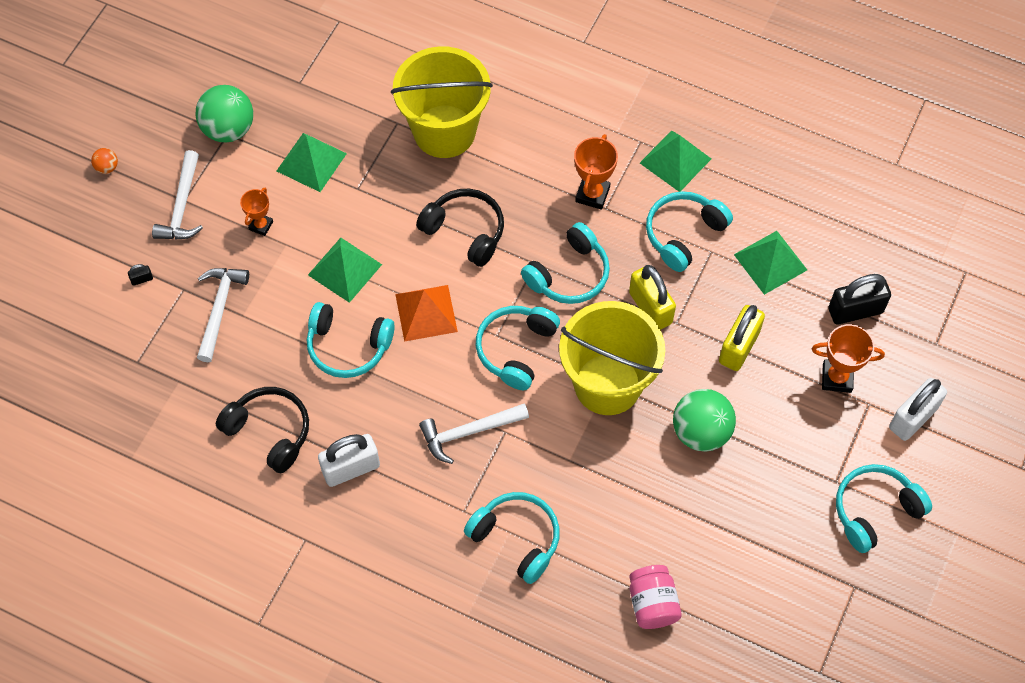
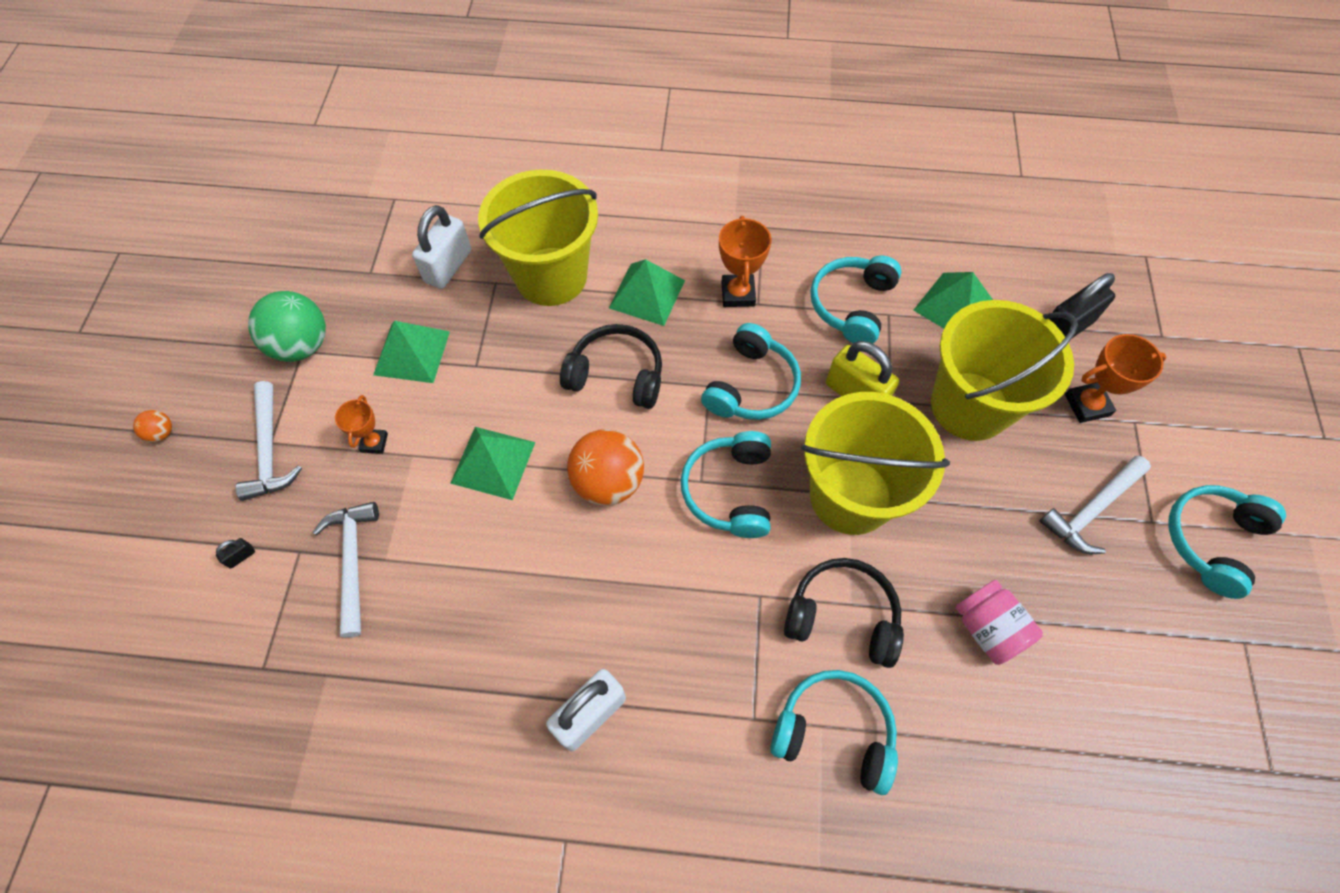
camera: 20 degrees left, 0 degrees up
black headphones [216,387,309,473] -> black headphones moved to [784,558,904,668]
turquoise headphones [307,302,395,378] -> none
orange pyramid [395,285,458,342] -> orange ball [567,429,644,506]
white hammer [419,403,529,464] -> white hammer moved to [1040,455,1151,554]
pink jar [629,565,682,629] -> pink jar moved to [955,580,1043,665]
green pyramid [640,130,711,192] -> green pyramid moved to [609,259,685,326]
green ball [673,389,736,452] -> none
yellow padlock [719,305,765,371] -> yellow bucket [931,300,1078,441]
white padlock [889,378,947,441] -> white padlock moved to [412,205,471,289]

